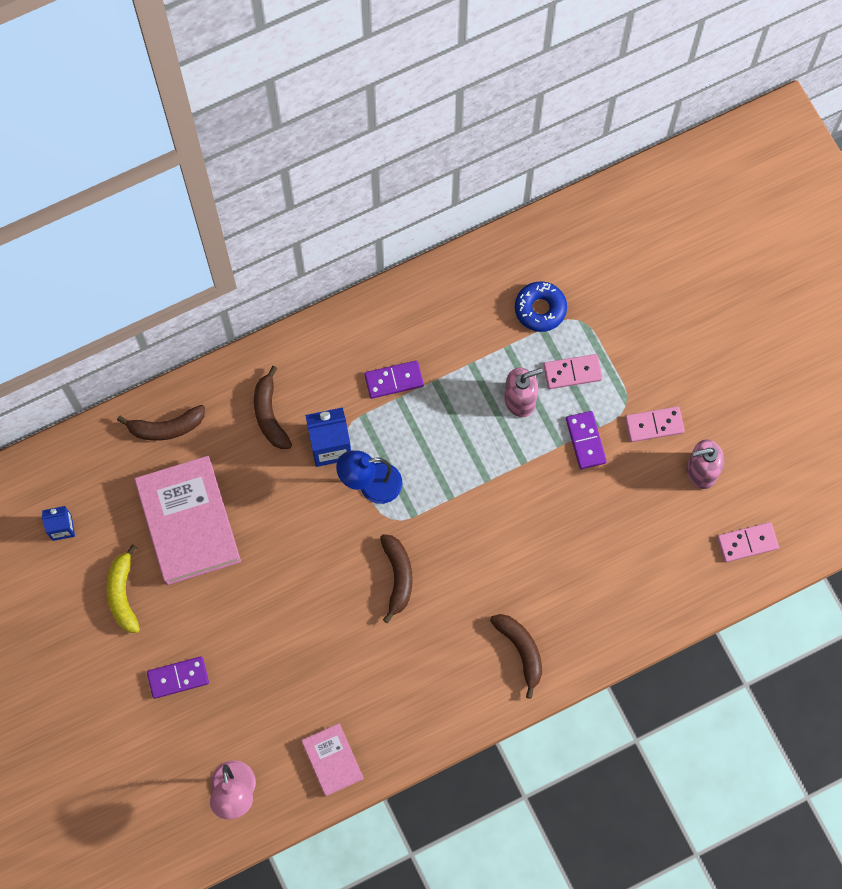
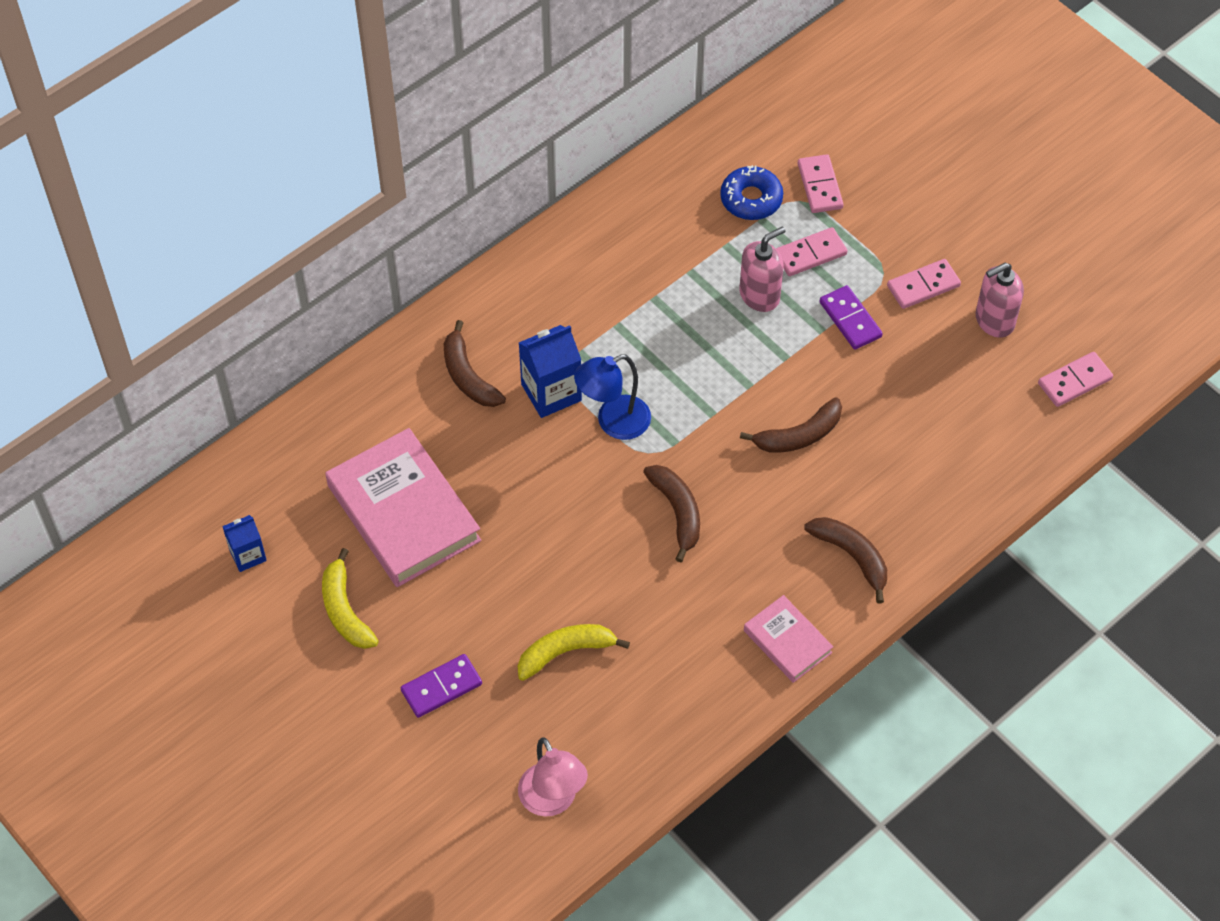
camera: 15 degrees left, 15 degrees down
brown banana [117,405,205,441] -> brown banana moved to [740,397,842,453]
pink book [301,723,364,796] -> pink book moved to [744,595,833,683]
purple domino [364,360,424,399] -> none
none -> yellow banana [518,624,630,681]
none -> pink domino [798,154,844,213]

